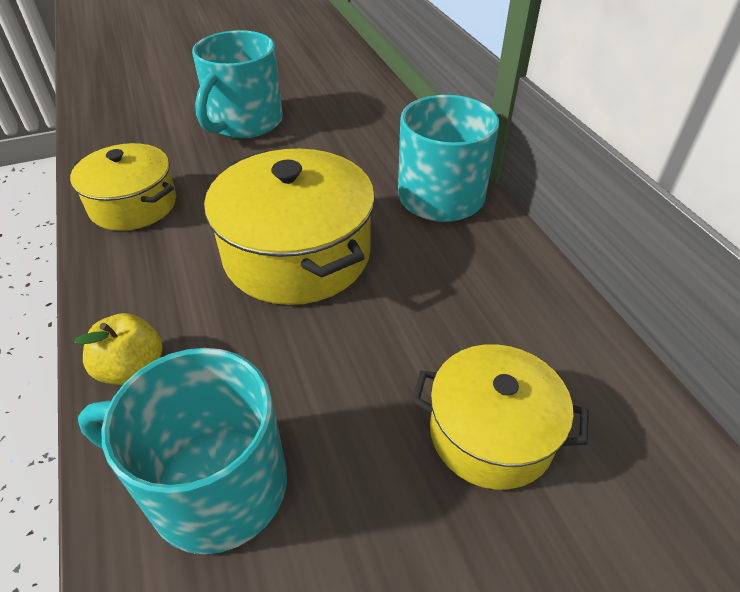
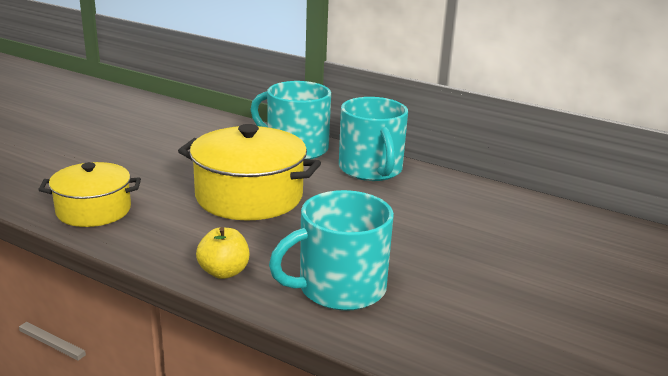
camera: 40 degrees left, 20 degrees down
turquoise mug [192,30,283,138] -> turquoise mug moved to [339,97,408,181]
yellow pot [412,344,589,490] -> none

